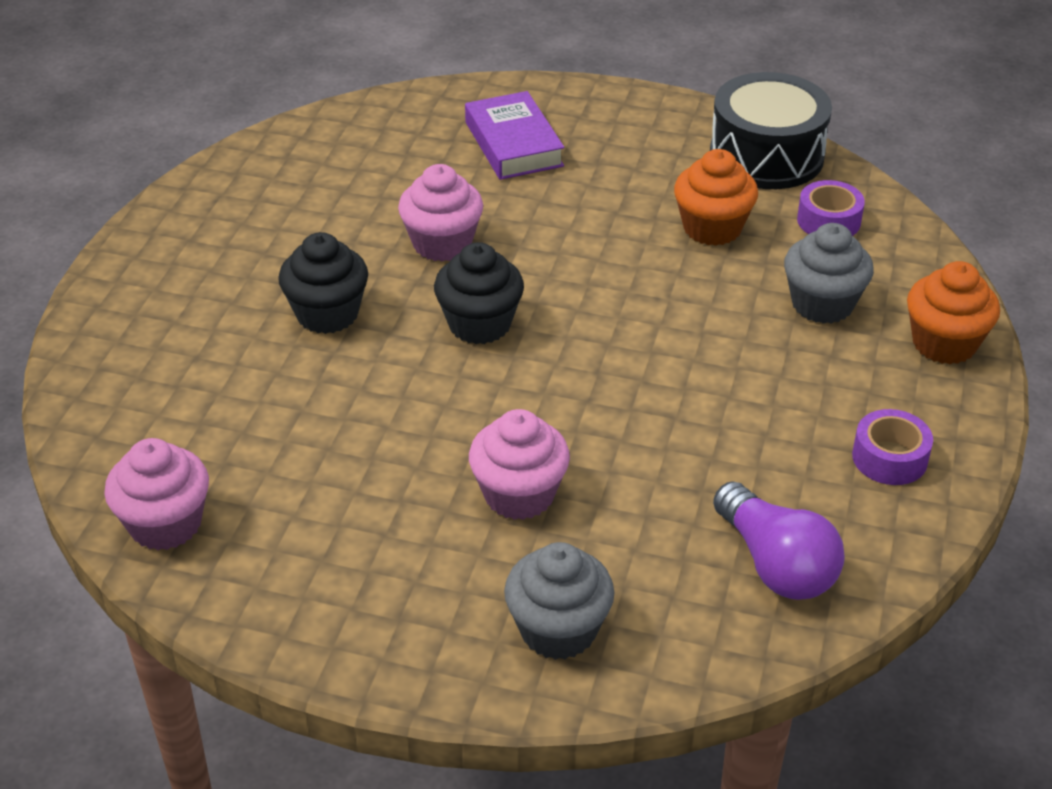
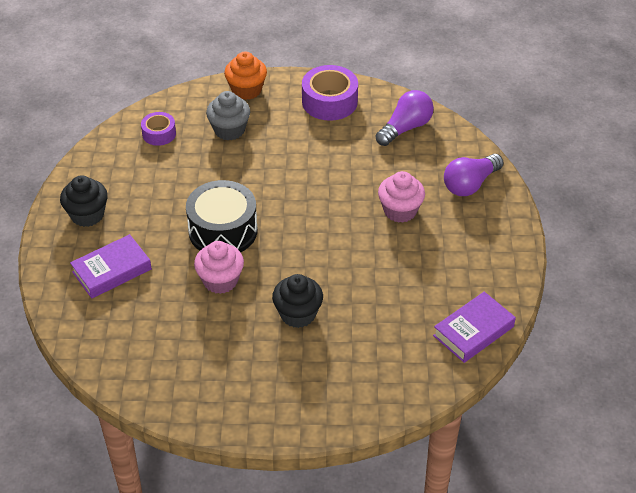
camera: 105 degrees left, 5 degrees up
pink cupcake [104,438,209,550] -> purple book [433,292,516,363]
black cupcake [434,242,524,344] -> black cupcake moved to [60,175,108,227]
grey cupcake [504,542,615,660] -> purple light bulb [444,154,504,196]
orange cupcake [674,149,758,246] -> none
black drum [710,72,832,189] -> black drum moved to [186,180,257,252]
purple tape [852,409,933,485] -> purple tape [302,65,358,121], size x1.71

